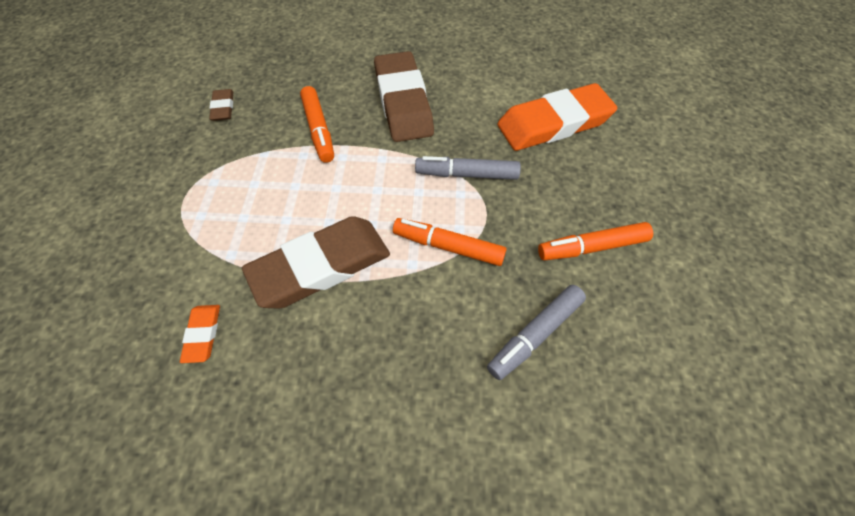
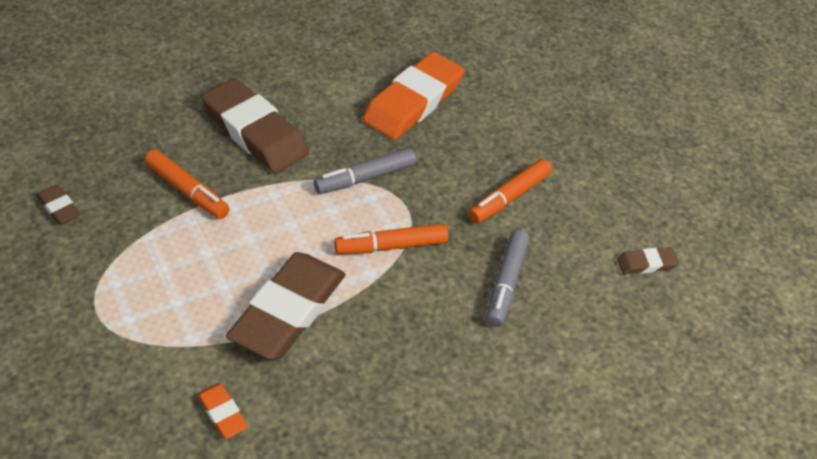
camera: 35 degrees left, 10 degrees down
none -> brown eraser [617,248,679,274]

